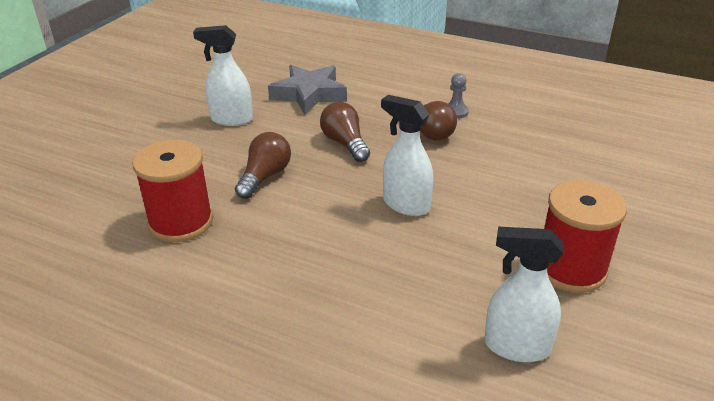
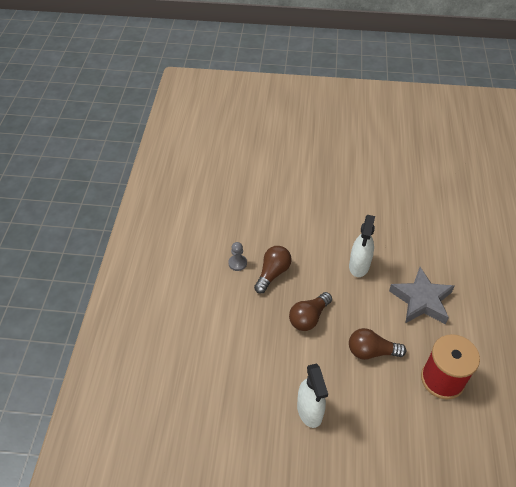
camera: 110 degrees left, 15 degrees up
grey star [268,65,347,115] -> grey star moved to [389,267,455,324]
white spray bottle [484,227,563,362] -> none
red spool [544,180,627,293] -> none

